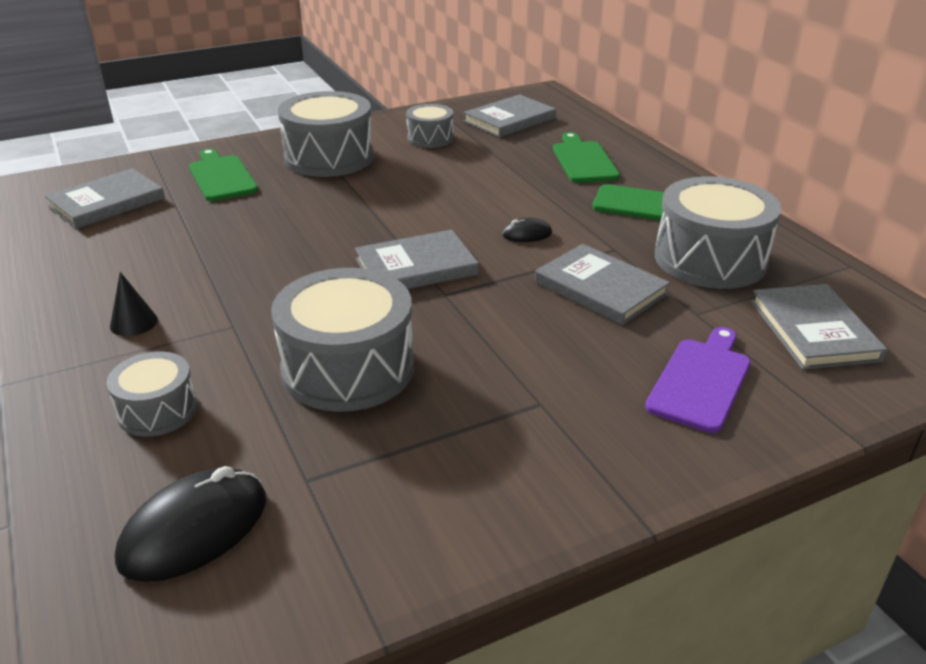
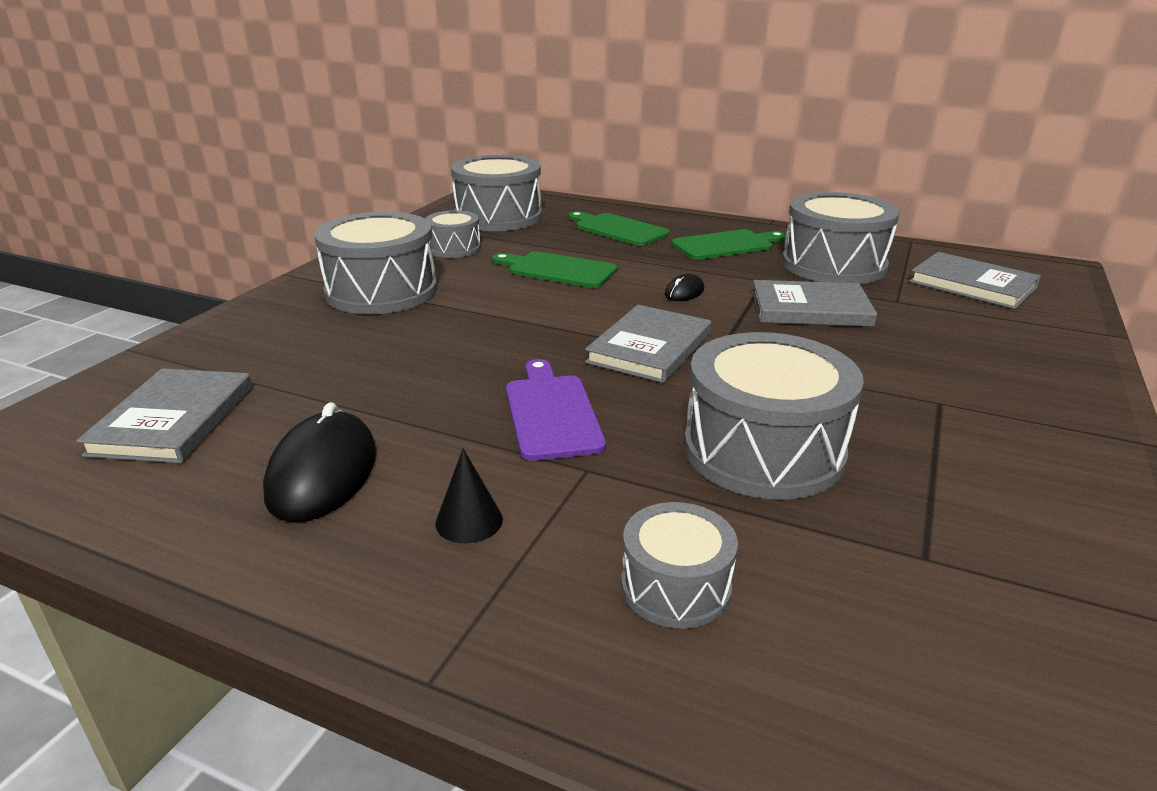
camera: 40 degrees left, 5 degrees down
black mouse [115,466,266,582] -> black mouse moved to [263,402,376,522]
green cutting board [189,148,258,201] -> green cutting board moved to [492,251,617,288]
grey book [464,94,556,137] -> grey drum [451,155,542,231]
purple cutting board [645,327,751,433] -> purple cutting board moved to [506,359,606,461]

